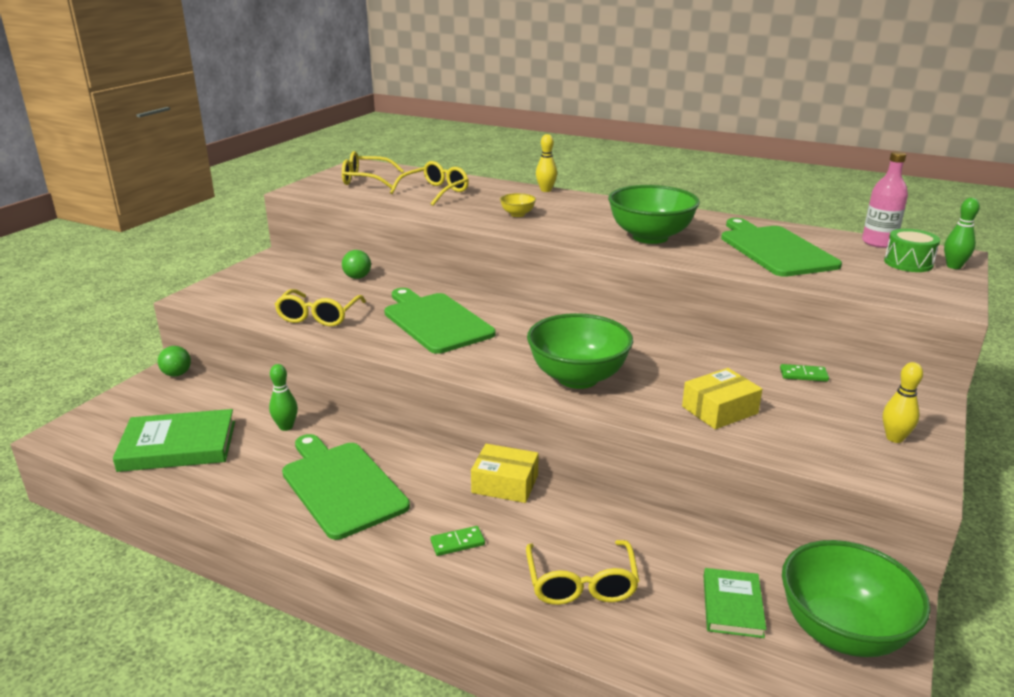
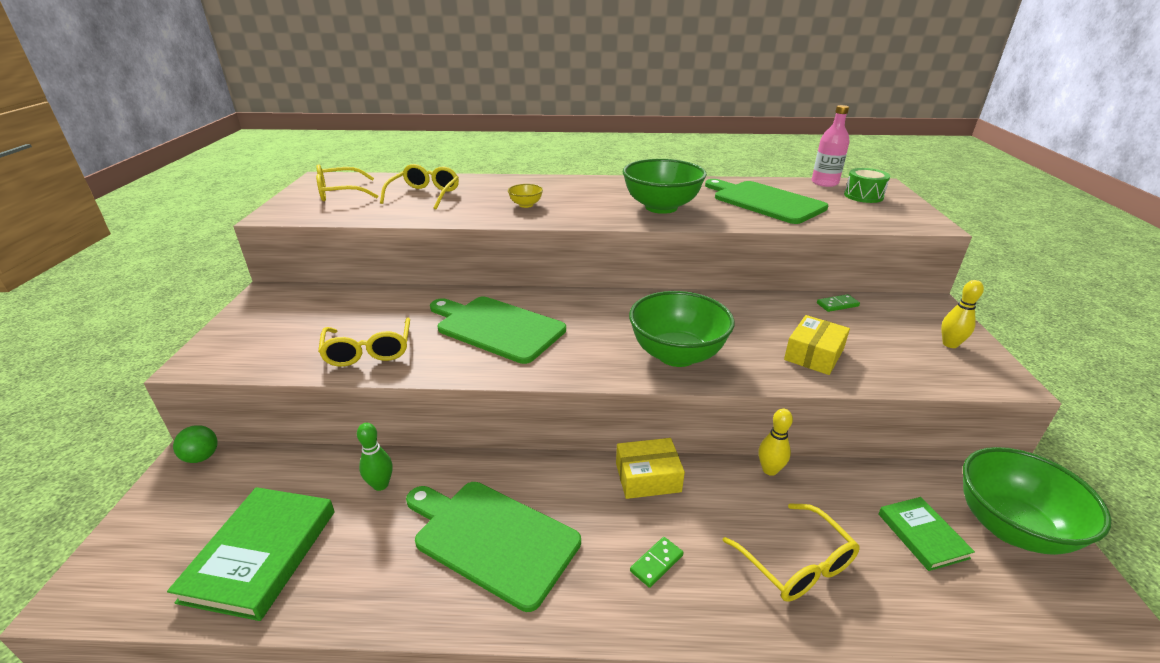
camera: 25 degrees left, 5 degrees up
green book [113,409,235,472] -> green book turned 45 degrees counterclockwise [167,487,335,621]
green ball [342,250,371,279] -> none
yellow bowling pin [536,134,557,192] -> yellow bowling pin moved to [759,409,793,476]
green bowling pin [944,198,980,269] -> none

